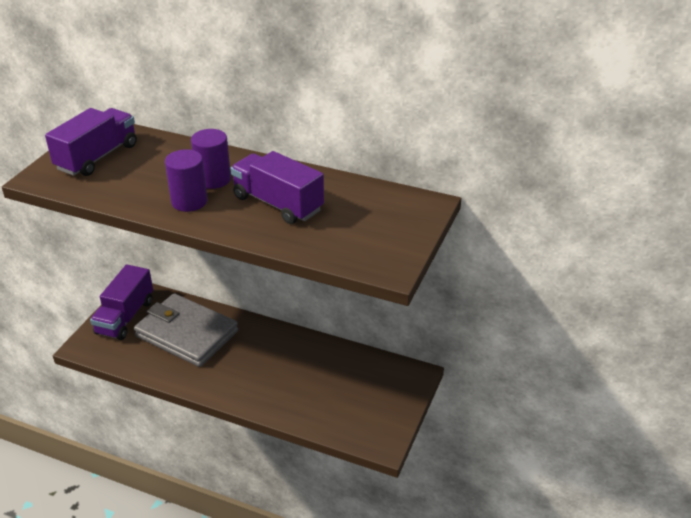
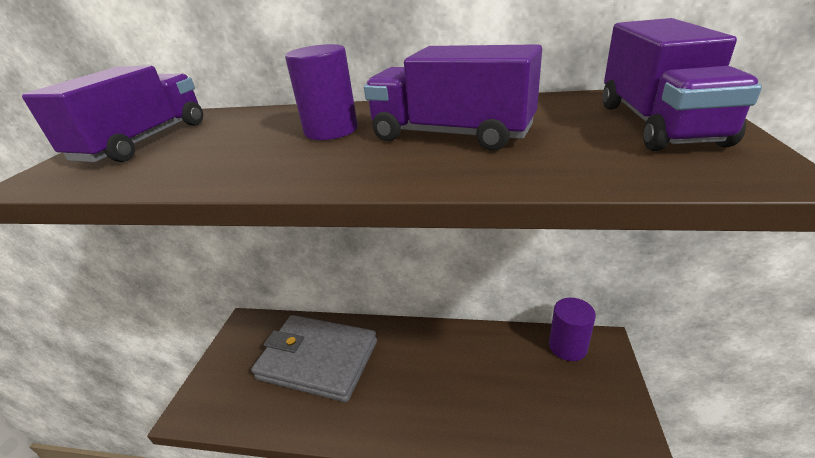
camera: 10 degrees left, 5 degrees down
purple truck [90,264,153,340] -> purple truck moved to [603,18,762,151]
purple cylinder [165,149,208,212] -> purple cylinder moved to [549,298,596,361]

